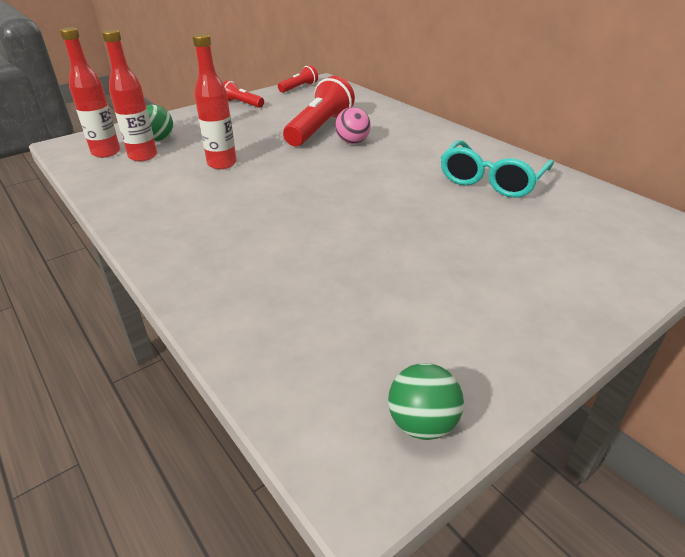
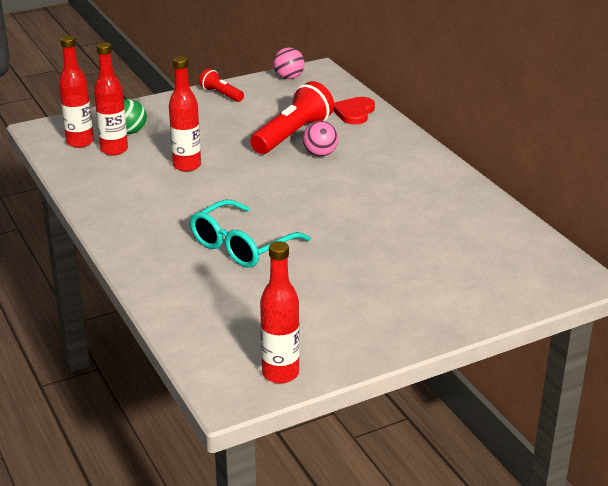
camera: 10 degrees right, 5 degrees down
red flashlight [278,65,318,93] -> pink ball [273,47,305,79]
green ball [388,363,464,440] -> red bottle [260,241,300,384]
turquoise glasses [441,140,554,198] -> turquoise glasses moved to [190,200,311,268]
none -> red heart [333,97,375,124]

